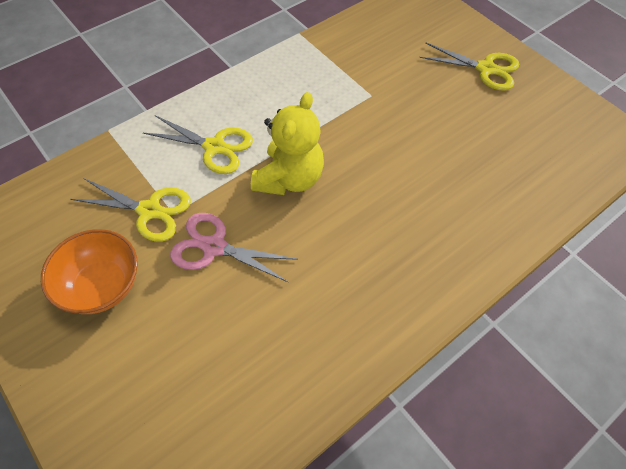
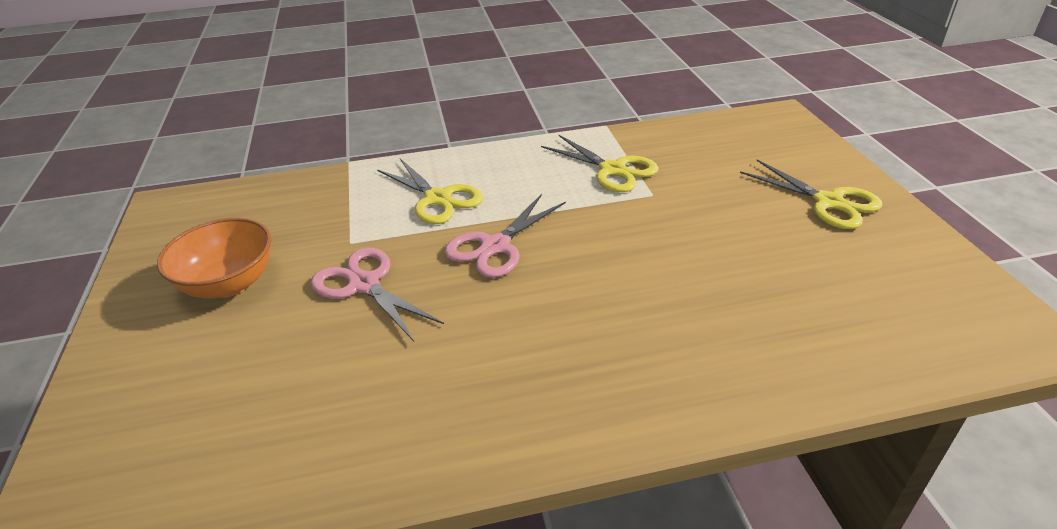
camera: 30 degrees right, 20 degrees down
yellow scissors [70,178,191,242] -> yellow scissors moved to [541,135,659,192]
yellow teddy bear [251,92,324,195] -> pink scissors [445,194,566,278]

